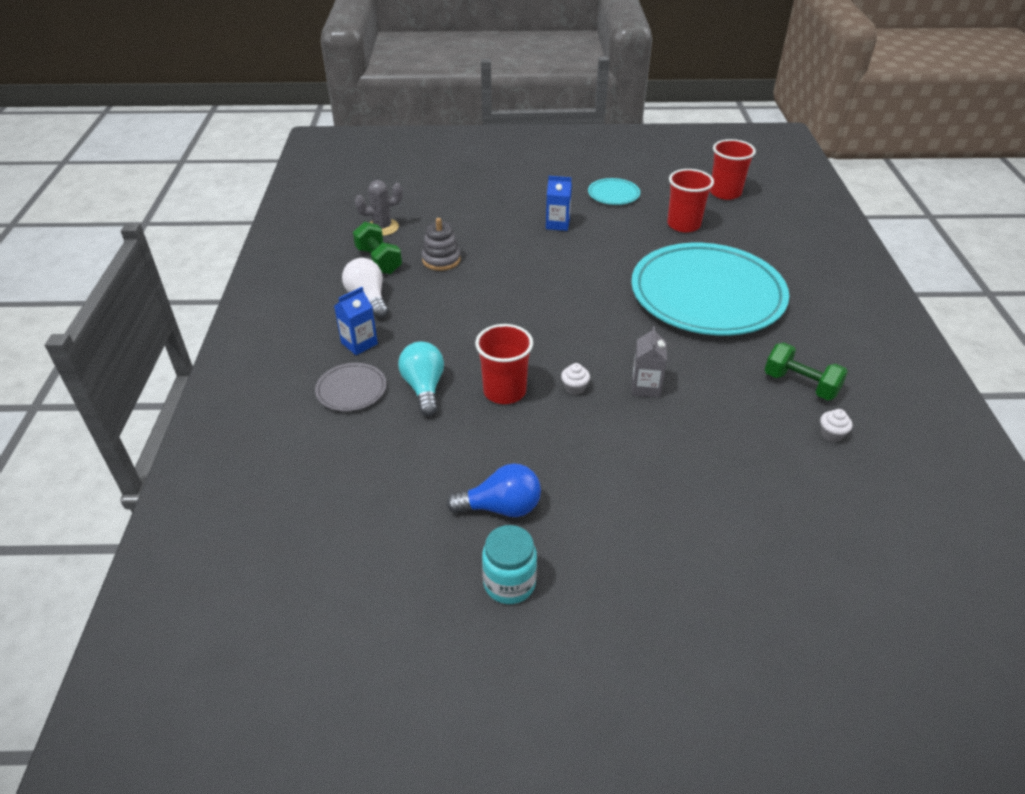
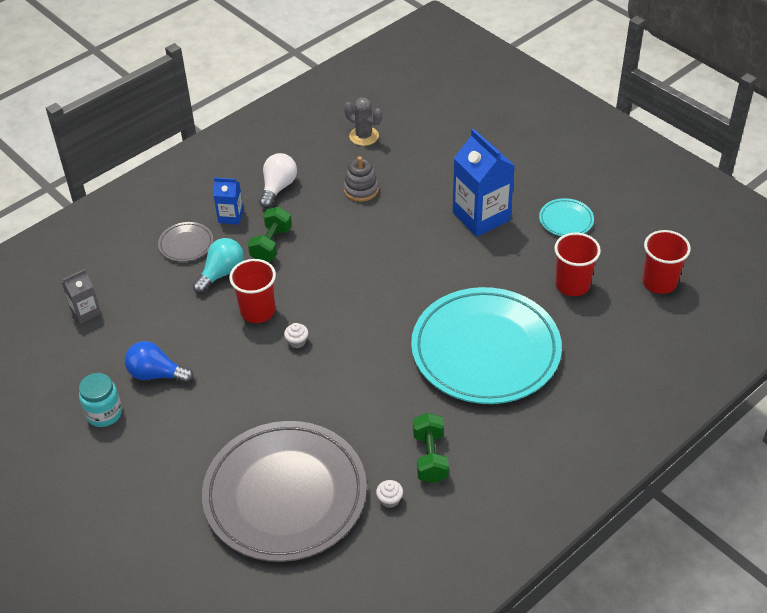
camera: 50 degrees right, 5 degrees up
green dumbbell [353,222,402,274] -> green dumbbell moved to [248,207,292,261]
blue light bulb [446,463,541,517] -> blue light bulb turned 150 degrees clockwise [125,341,194,383]
blue carton [546,176,572,231] -> blue carton [453,128,515,237], size x1.93
grey carton [632,326,667,398] -> grey carton moved to [62,269,101,324]
none -> grey plate [202,421,367,562]

